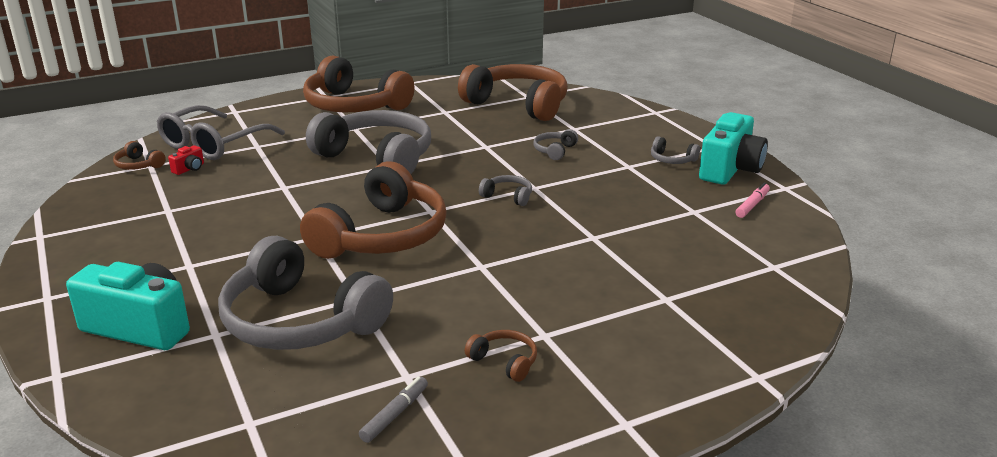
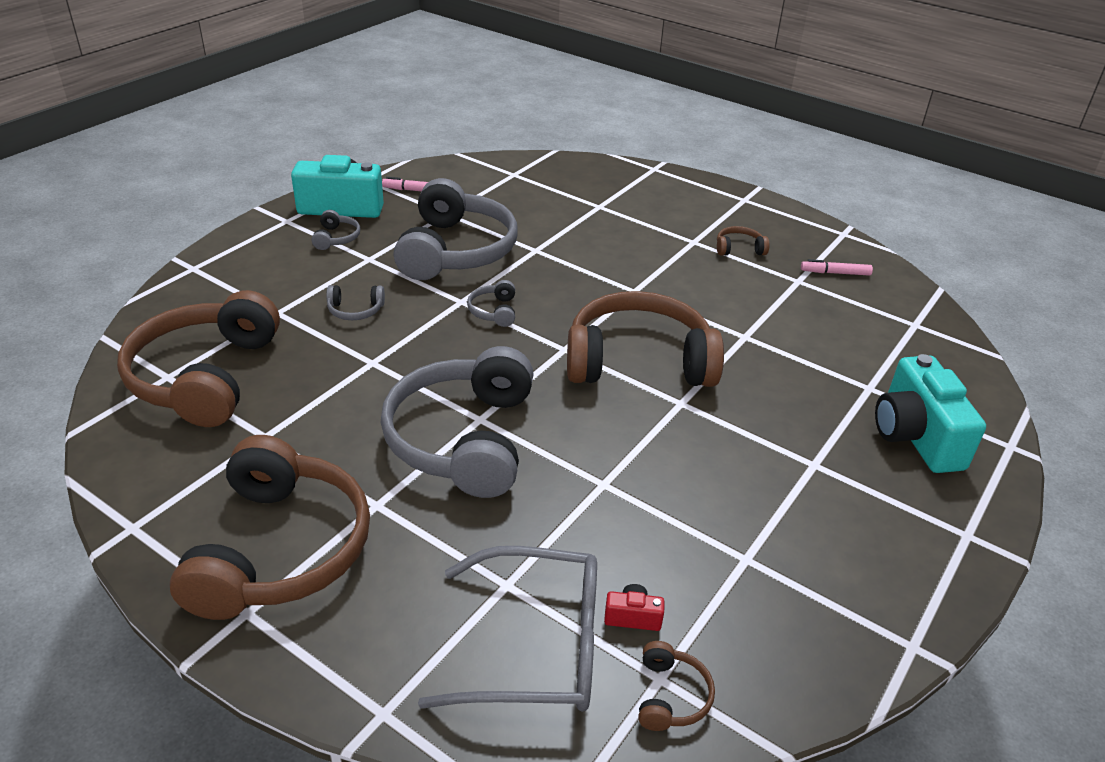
camera: 120 degrees left, 10 degrees up
grey headphones [218,236,393,350] -> grey headphones moved to [393,178,518,280]
grey marker [359,377,428,443] -> pink marker [801,259,873,276]
brown headphones [465,330,537,382] -> brown headphones turned 75 degrees clockwise [717,226,770,256]

